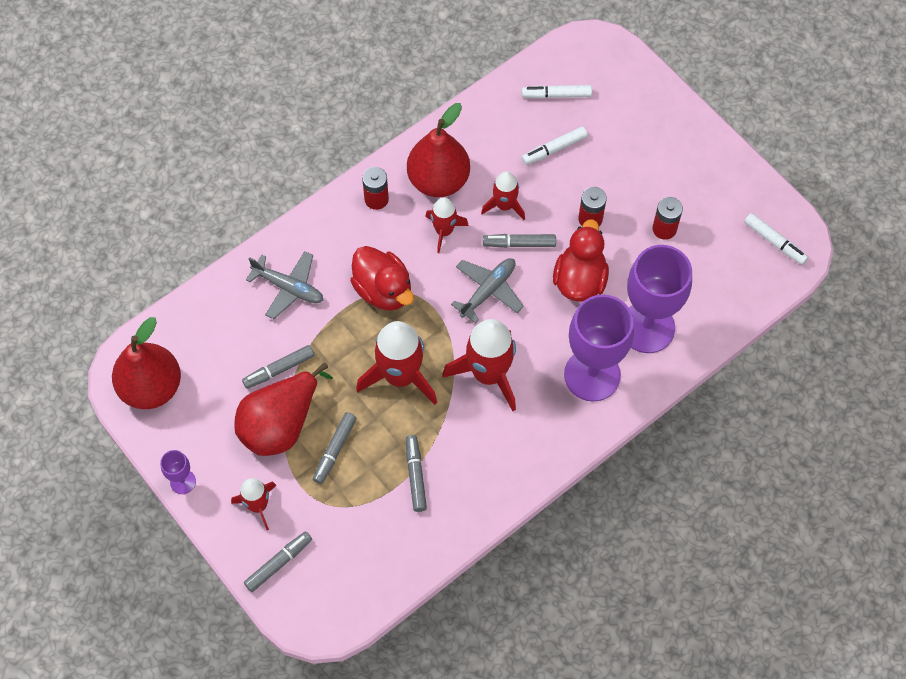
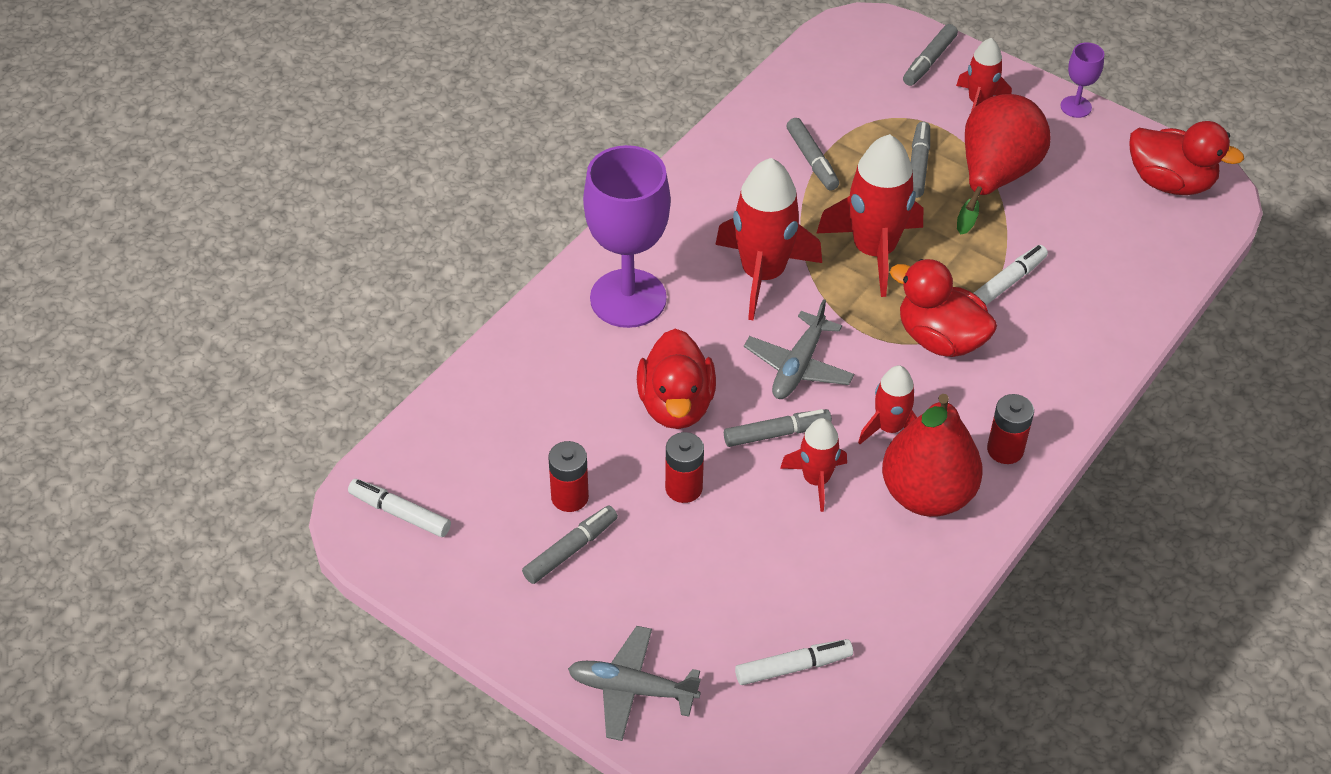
camera: 165 degrees right, 15 degrees down
red pear [112,317,181,409] -> red duck [1129,121,1244,195]
grey marker [242,345,314,389] -> grey marker moved to [522,506,618,584]
grey plane [246,251,323,319] -> grey plane moved to [568,626,701,741]
white marker [521,126,587,165] -> white marker moved to [974,245,1048,305]
purple goblet [627,245,692,353] -> none

